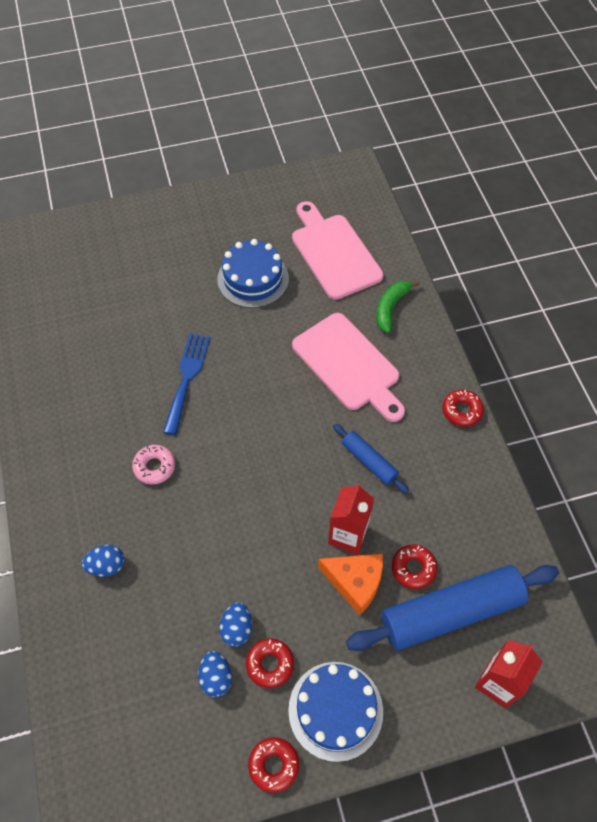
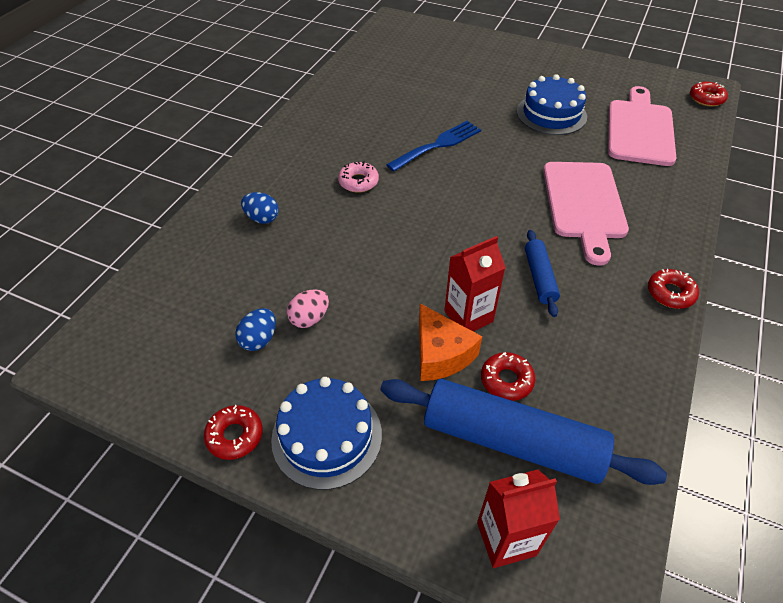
camera: 40 degrees right, 10 degrees down
blue egg [219,602,252,647] -> pink egg [287,289,329,328]
red donut [246,638,294,688] -> red donut moved to [690,82,728,106]
green banana [377,280,420,333] -> none

